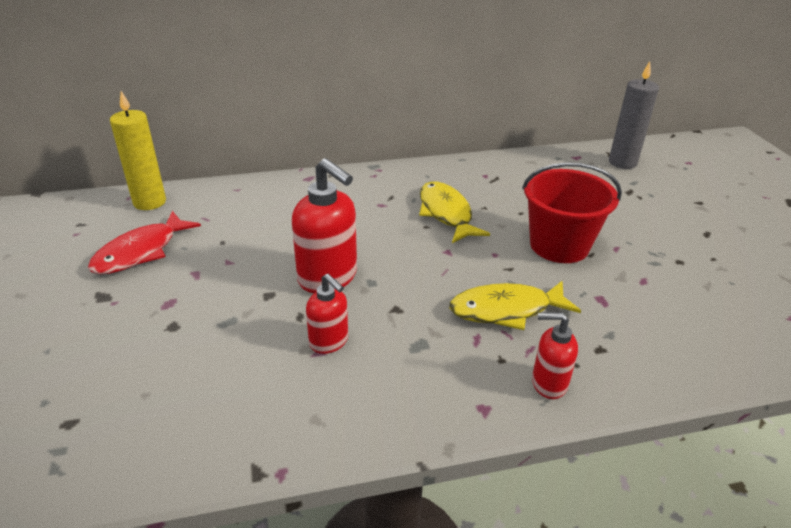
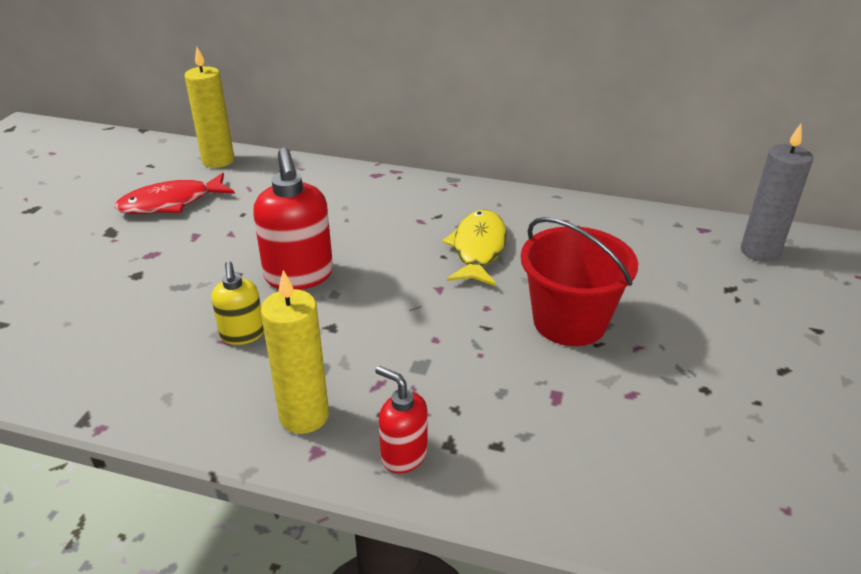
camera: 30 degrees right, 0 degrees up
red soap dispenser [306,274,348,354] -> yellow soap dispenser [211,261,264,345]
yellow fish [449,281,581,330] -> none
none -> yellow candle [261,270,329,434]

